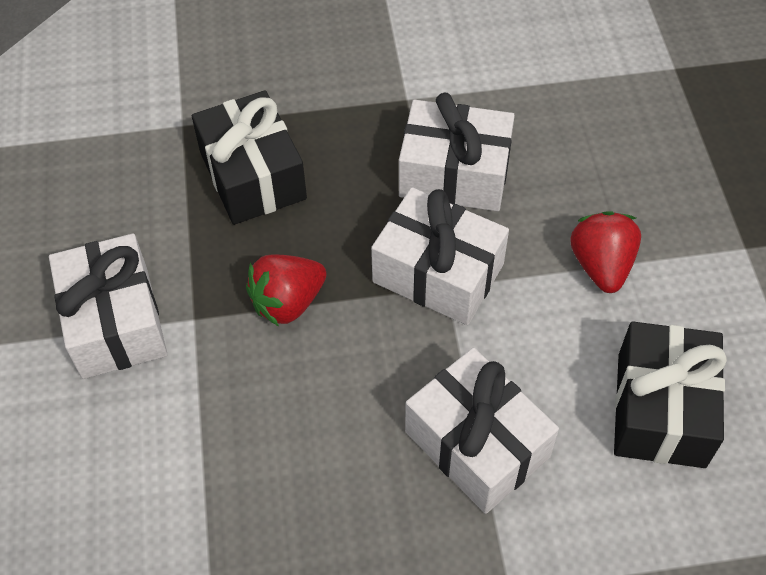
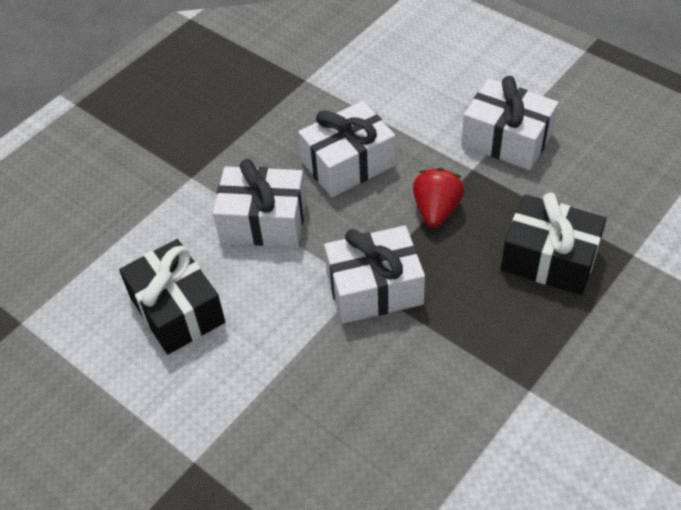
camera: 140 degrees right, 5 degrees down
white gift [399,93,515,211] -> white gift moved to [298,101,395,197]
red strawberry [571,211,641,293] -> none

